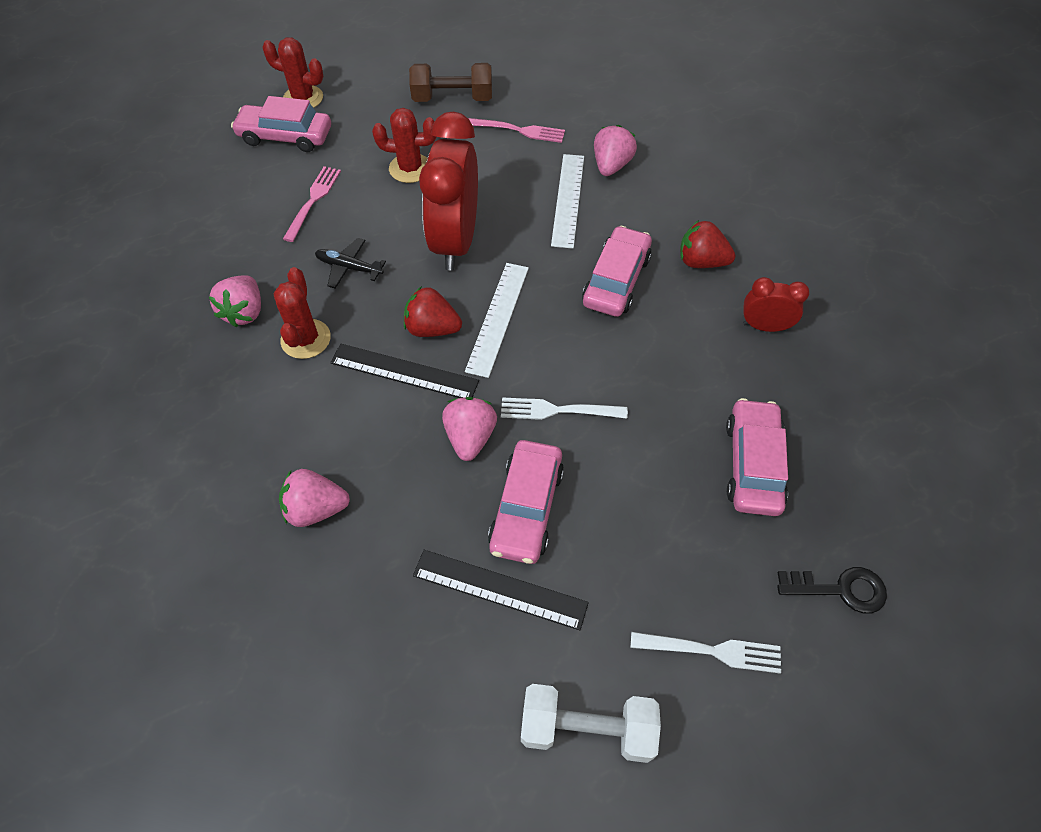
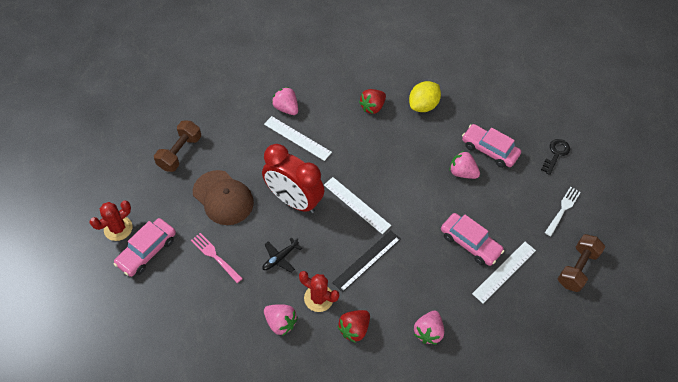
camera: 65 degrees left, 0 degrees up
red cactus [372,108,436,183] -> brown cap [193,170,254,225]
red strawberry [404,286,462,337] -> red strawberry moved to [337,310,370,343]
black ruler [413,550,589,630] -> white ruler [472,242,536,303]
pink strawberry [442,397,497,461] -> pink strawberry moved to [450,151,480,179]
pink fork [468,118,565,143] -> none
white fork [501,397,628,420] -> none
white dumbbell [521,684,661,763] -> brown dumbbell [558,234,605,292]
pink car [582,226,652,317] -> none
red clock [743,277,809,332] -> yellow lemon [409,81,441,112]

